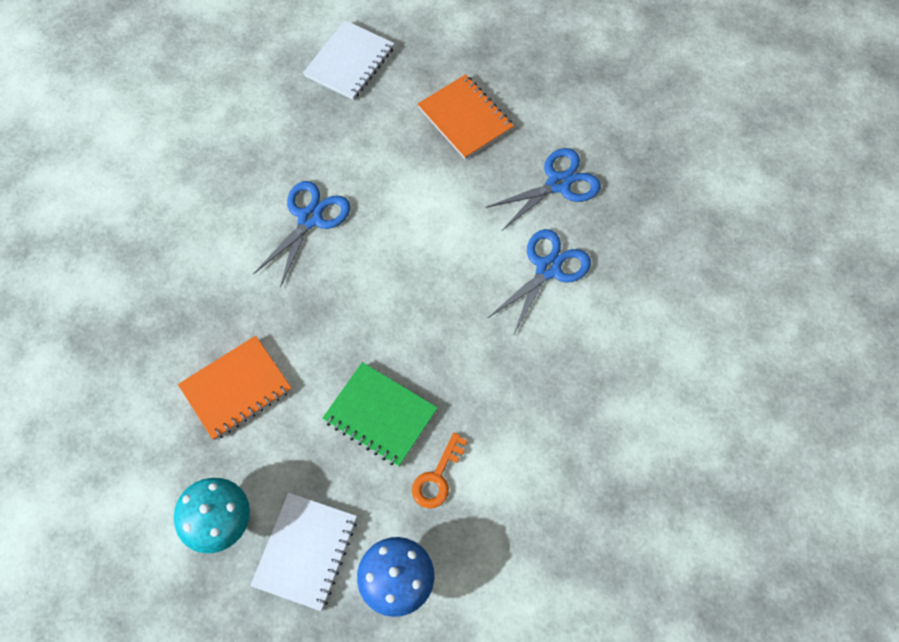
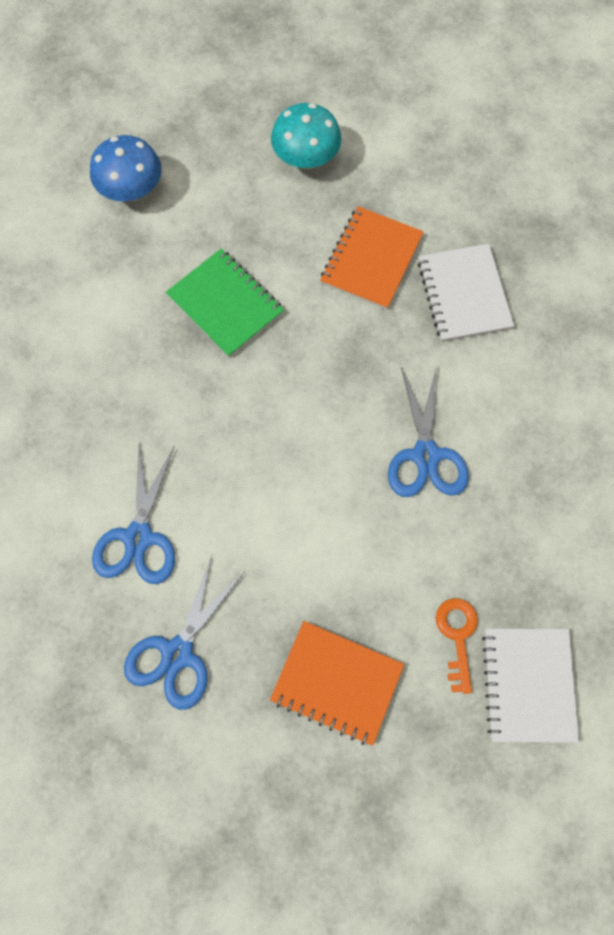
camera: 150 degrees right, 5 degrees up
white notebook [250,493,357,611] -> white notebook moved to [418,244,514,342]
green notebook [322,362,438,467] -> green notebook turned 45 degrees clockwise [166,249,284,358]
orange key [412,432,467,508] -> orange key moved to [436,598,478,694]

